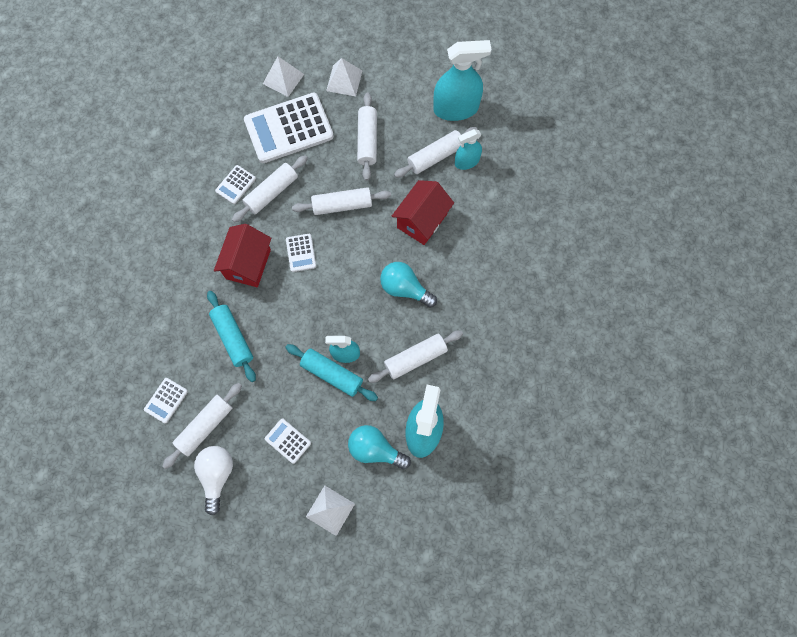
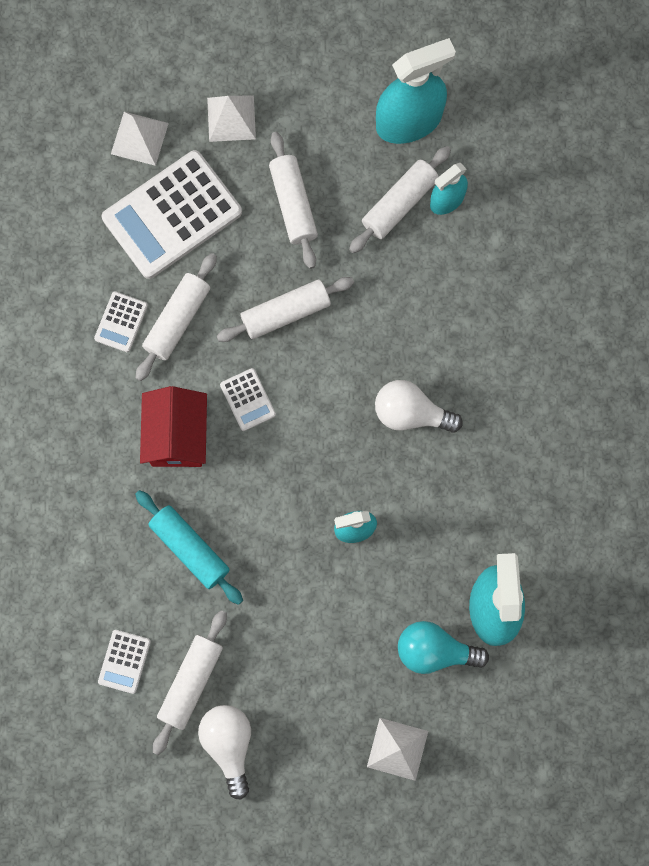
camera: 15 degrees left, 5 degrees up
white calculator [265,418,311,464] -> none
turquoise rolling pin [285,344,378,401] -> none
white rolling pin [368,330,463,383] -> none
turquoise light bulb [380,262,437,307] -> white light bulb [375,380,463,433]
red house [392,180,454,245] -> none

